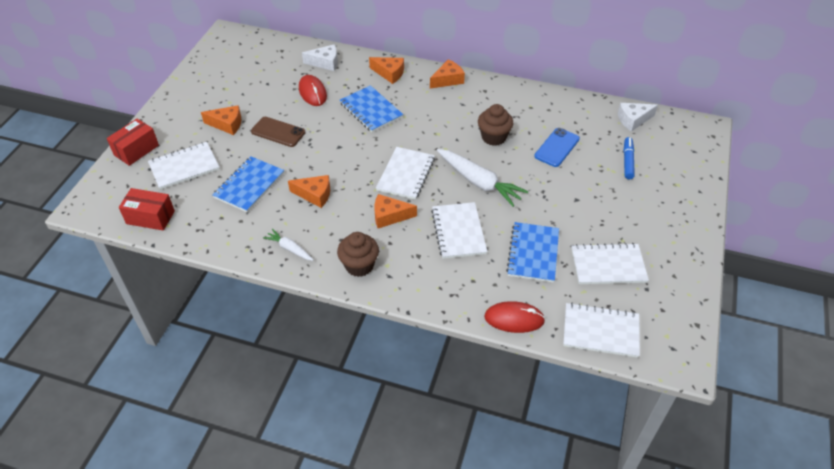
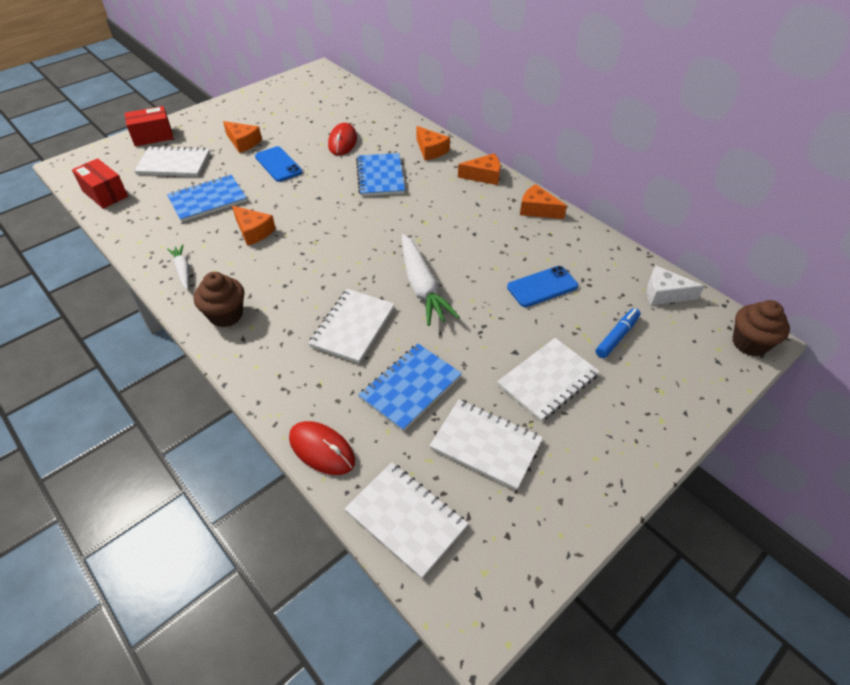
camera: 30 degrees right, 0 degrees up
brown phone [251,117,305,147] -> blue phone [255,146,302,182]
white cheese [302,44,338,71] -> none
orange cheese [374,194,417,228] -> orange cheese moved to [520,184,567,219]
white notebook [376,147,435,200] -> white notebook moved to [497,338,600,422]
brown cupcake [478,104,513,146] -> brown cupcake moved to [733,300,790,356]

